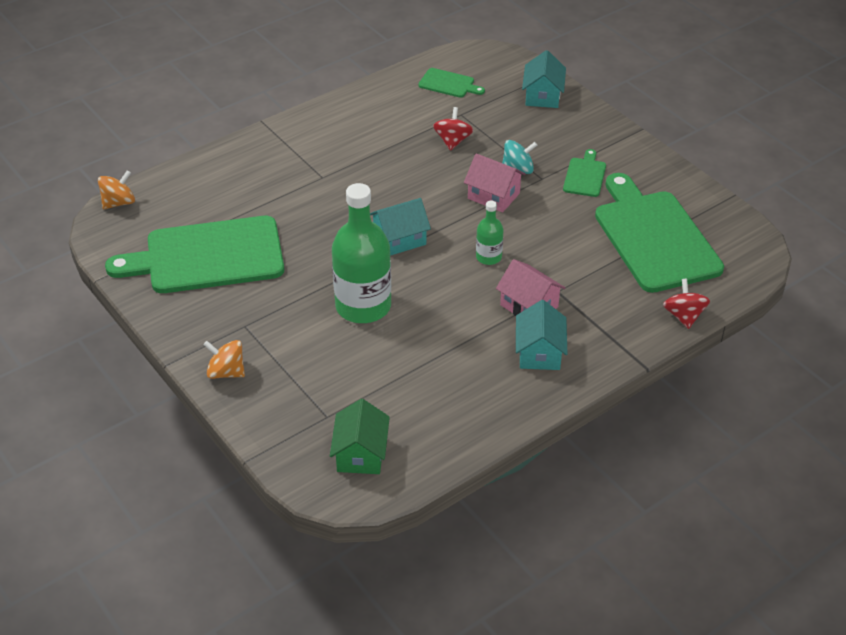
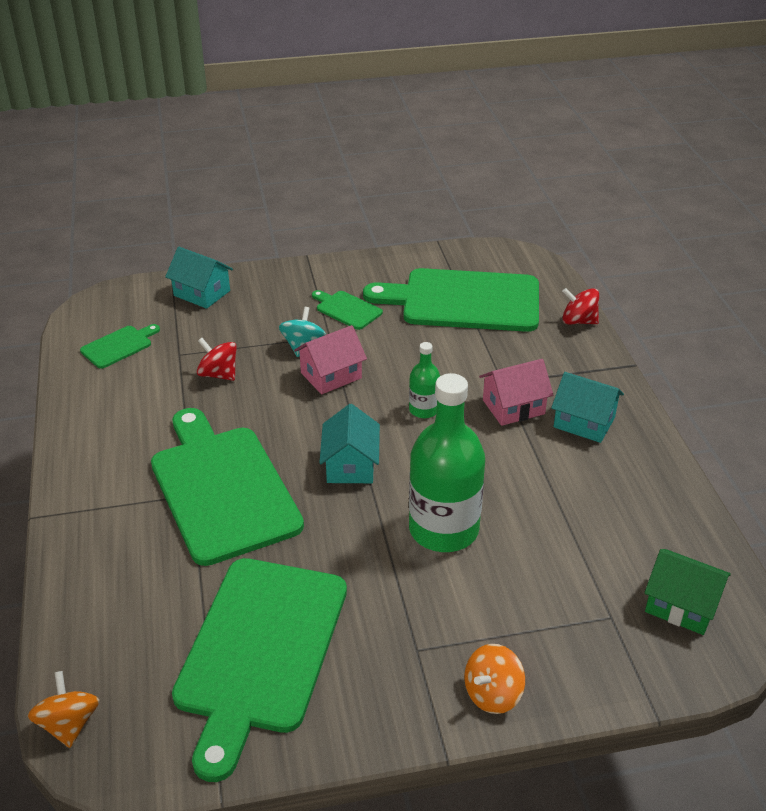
camera: 65 degrees left, 5 degrees down
none -> green cutting board [151,408,304,566]

